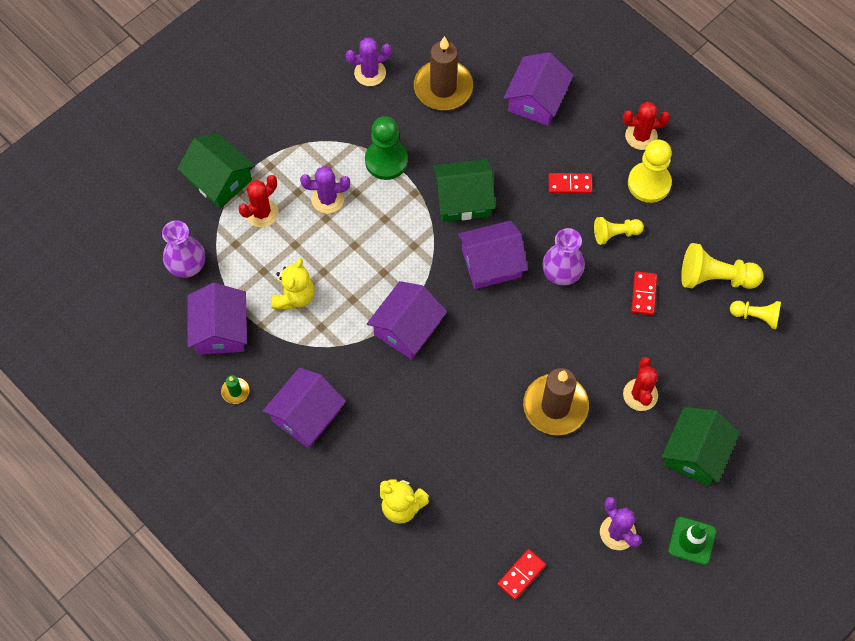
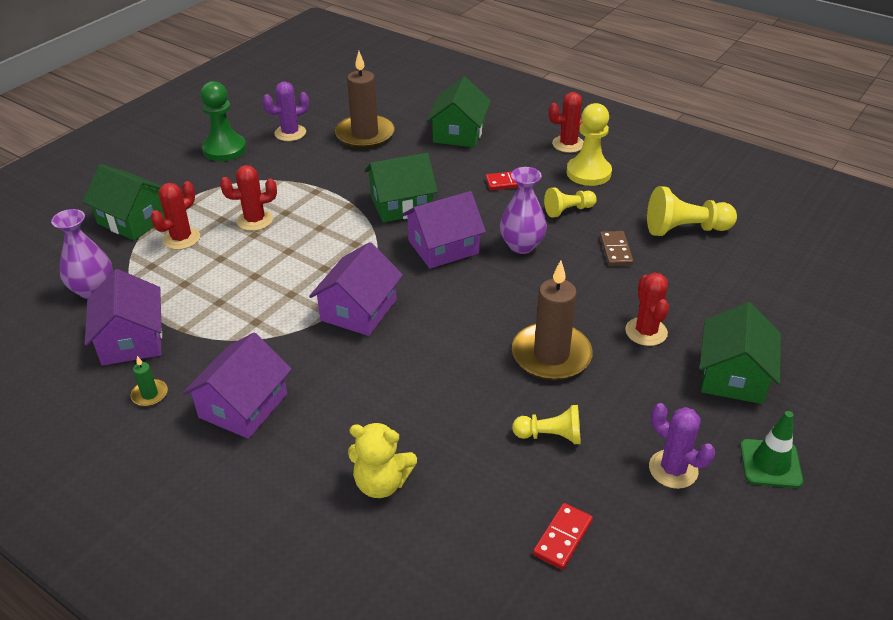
camera: 10 degrees left, 25 degrees down
yellow teddy bear [271,258,315,310] -> none
purple cactus [300,166,350,214] -> red cactus [220,165,277,231]
green pawn [365,116,408,180] -> green pawn moved to [200,81,246,161]
purple house [503,52,574,126] -> green house [426,77,491,147]
red domino [631,271,657,315] -> brown domino [600,231,633,266]
yellow pawn [730,301,781,329] -> yellow pawn moved to [512,405,580,444]

